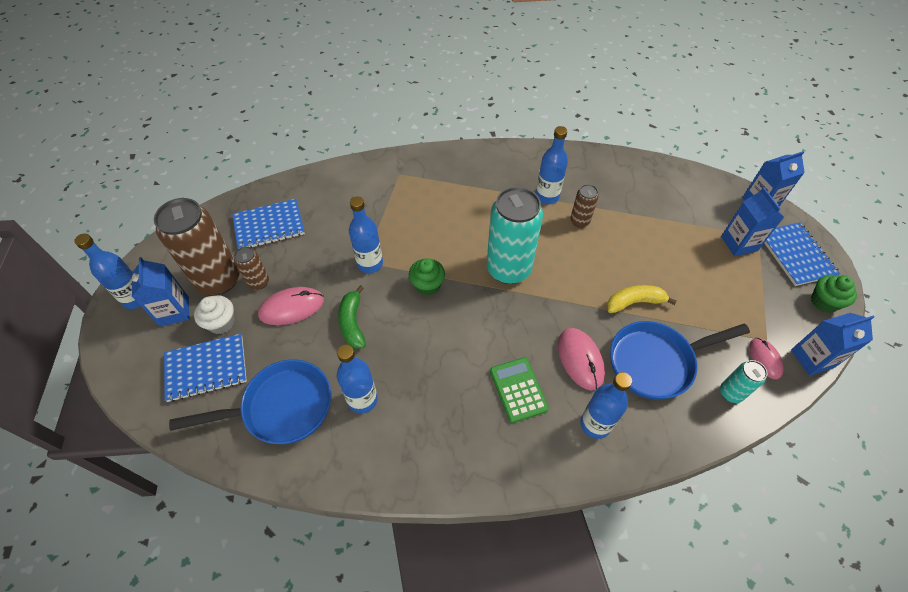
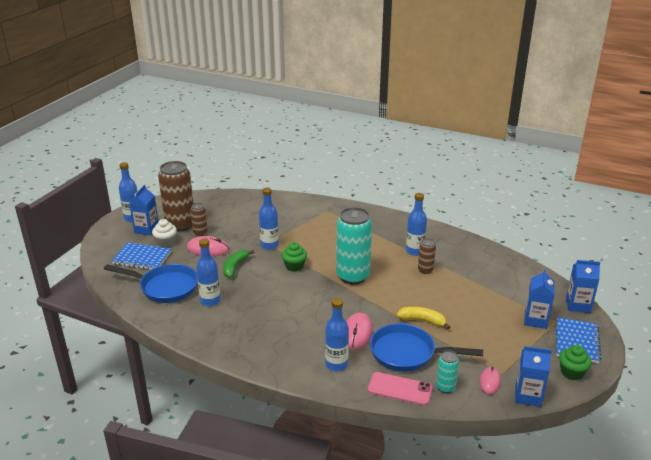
camera: 30 degrees right, 25 degrees down
blue notebook [232,199,305,249] -> none
green calculator [490,357,549,423] -> none
none -> pink phone [368,372,433,406]

